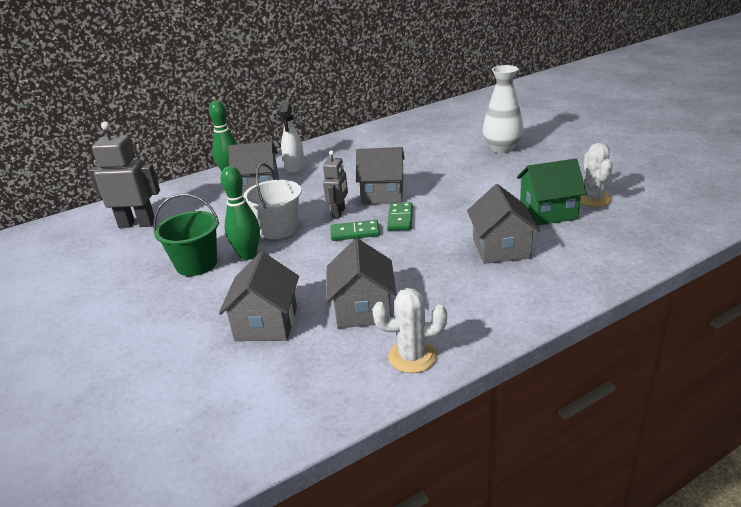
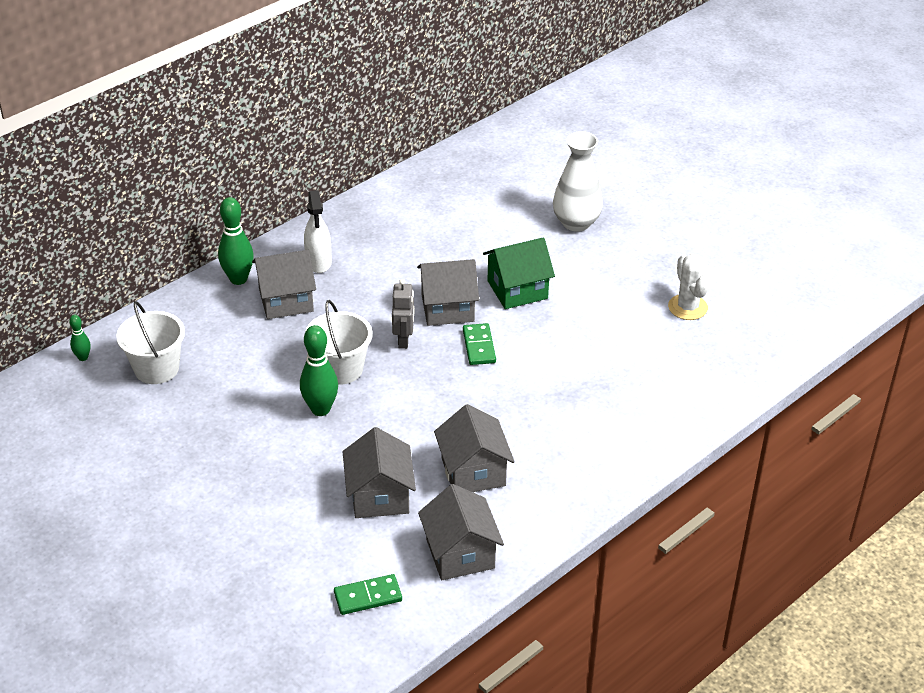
camera: 15 degrees left, 10 degrees up
grey robot [89,121,160,228] -> white bucket [116,301,185,384]
green bucket [153,193,219,276] -> none
green domino [330,220,380,241] -> green domino moved to [334,574,402,615]
white cactus [372,288,447,373] -> none
grey house [467,184,540,264] -> grey house moved to [418,484,504,580]
green house [517,159,587,225] -> green house moved to [483,237,555,309]
none -> green bowling pin [69,315,91,361]

